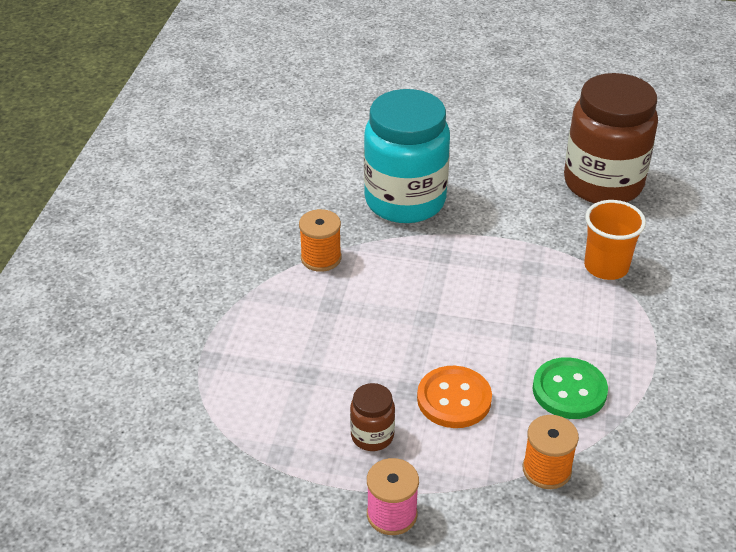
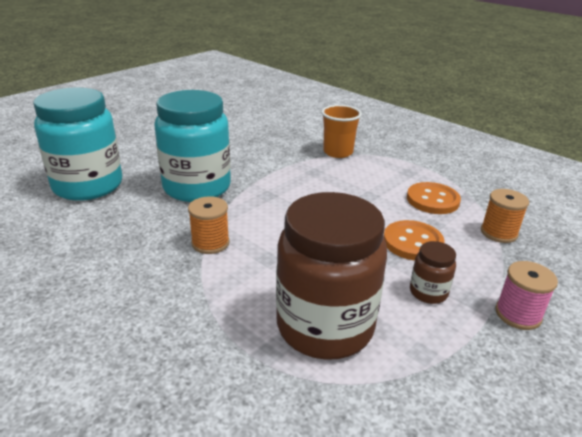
camera: 60 degrees left, 10 degrees down
green button [533,357,608,419] -> orange button [407,182,461,214]
brown jar [564,73,658,203] -> brown jar moved to [276,192,387,360]
none -> turquoise jar [33,87,122,201]

